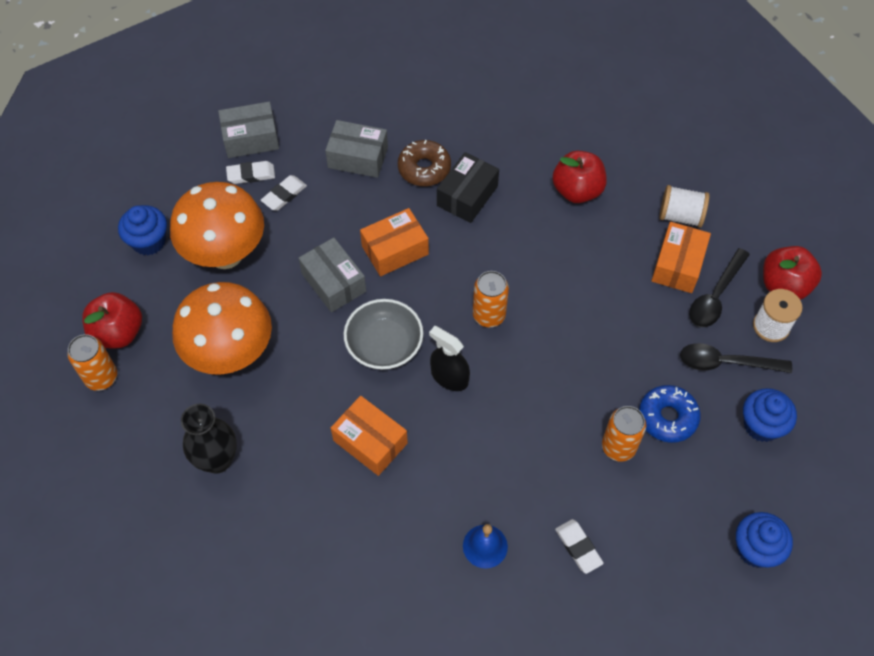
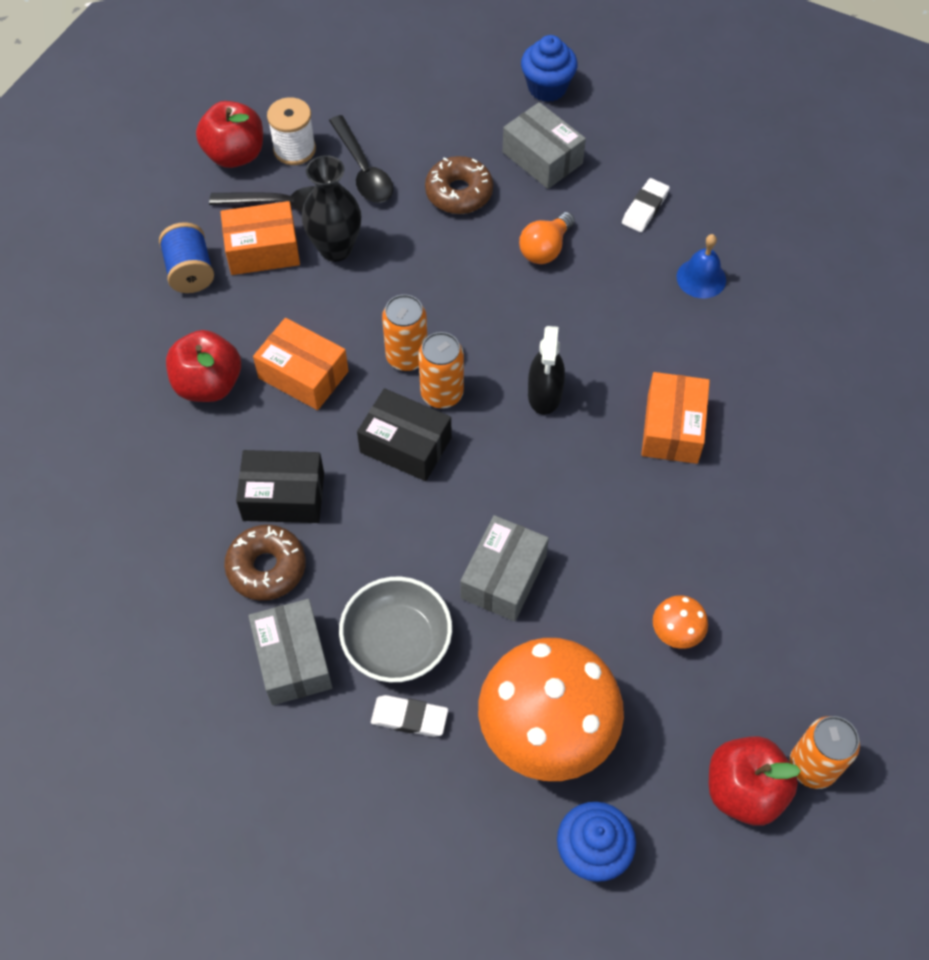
camera: 120 degrees left, 0 degrees up
orange mushroom [172,282,272,375] -> orange mushroom [653,595,708,649], size x0.41
black vase [181,404,237,474] -> black vase moved to [302,155,361,262]
grey box [218,102,279,158] -> grey box moved to [502,102,586,189]
white eraser [226,161,275,184] -> none
grey bowl [344,299,423,370] -> grey bowl moved to [339,577,452,682]
orange box [360,208,429,276] -> orange box moved to [253,318,349,410]
orange can [602,406,646,462] -> orange can moved to [382,294,427,371]
blue donut [639,385,701,443] -> brown donut [425,156,493,214]
white spool [660,185,709,228] -> blue spool [159,222,214,293]
blue cupcake [743,388,797,442] -> none
none -> black box [357,388,452,481]
none -> orange light bulb [519,212,575,264]

